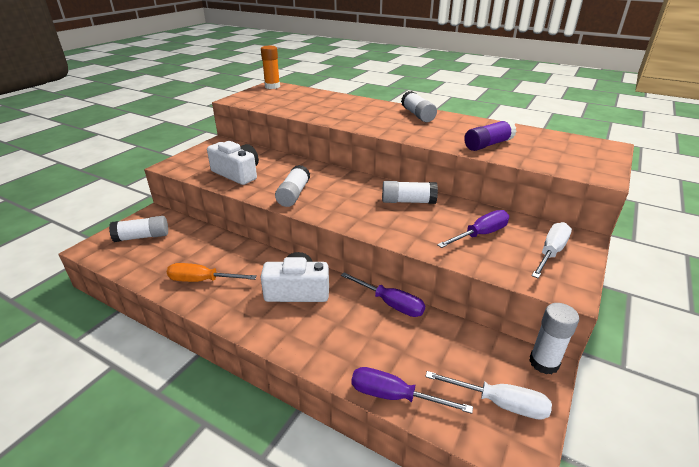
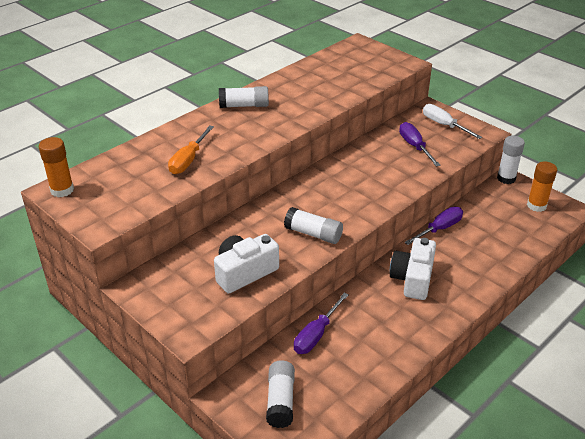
camera: 75 degrees left, 5 degrees up
orange screwdriver [167,263,257,282] -> orange screwdriver moved to [168,125,214,174]
purple screwdriver [351,367,473,414] -> purple screwdriver moved to [294,293,348,354]
white glue stick [382,181,438,204] -> none
white screwdriver [425,371,552,420] -> orange glue stick [527,162,557,212]
purple glue stick [464,119,517,151] -> none

